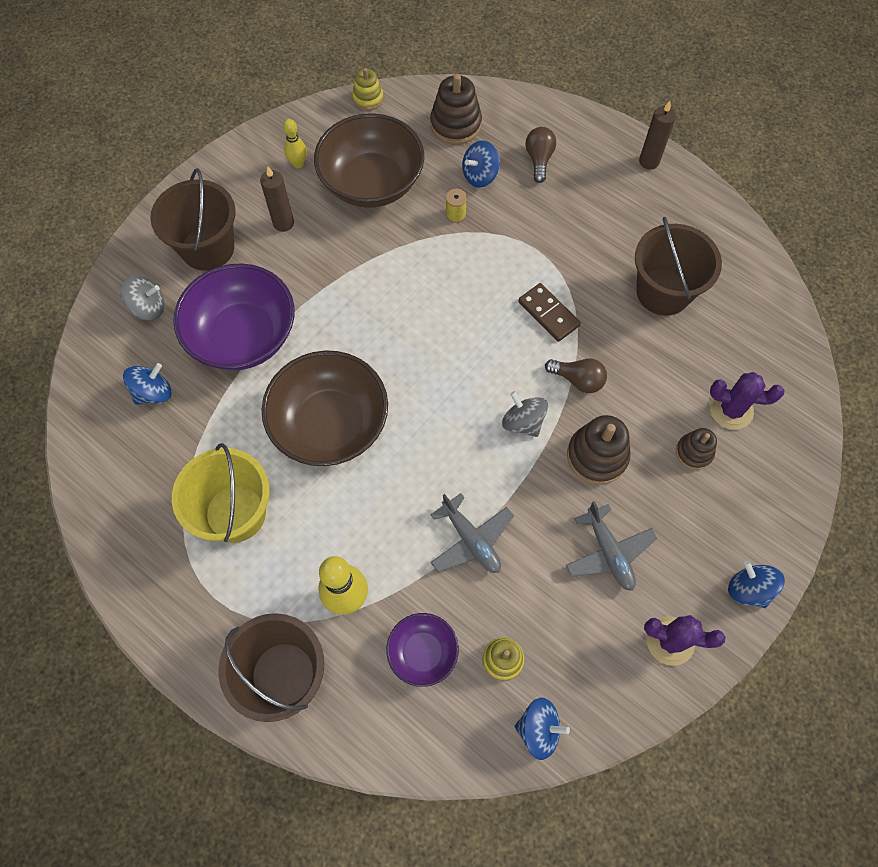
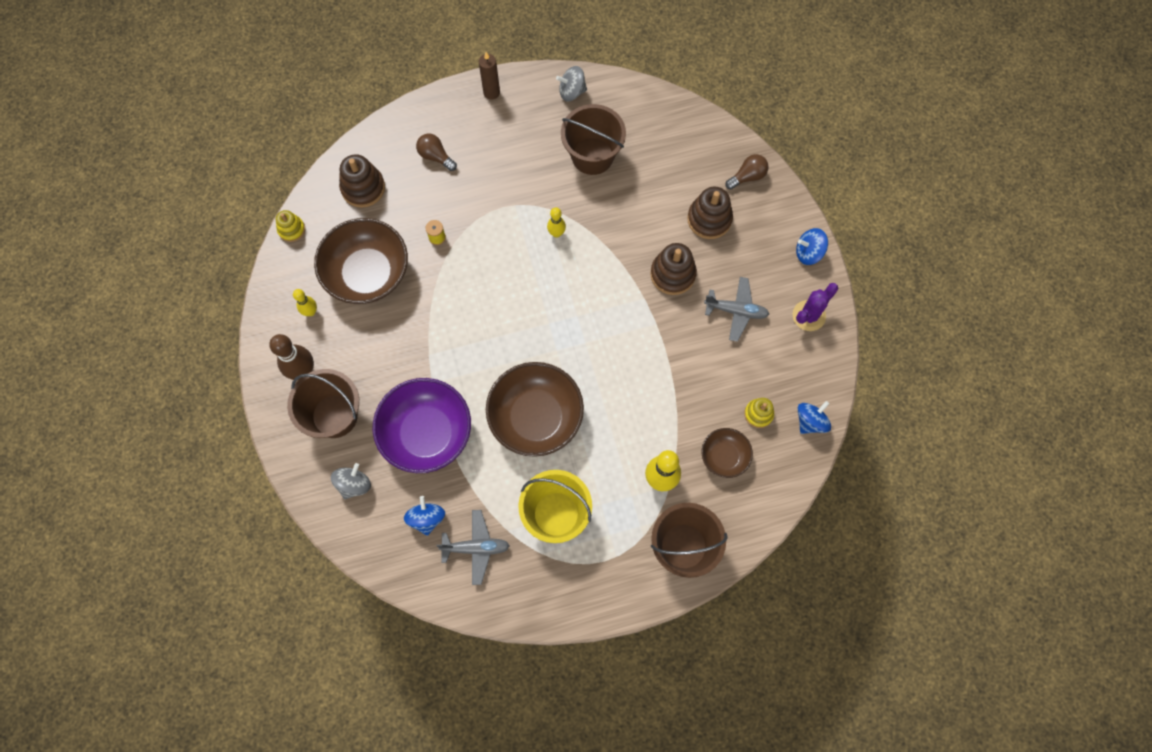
camera: 55 degrees left, 5 degrees up
brown candle [260,166,294,232] -> none
purple bowl [386,613,459,687] -> brown bowl [702,428,753,478]
grey plane [431,493,514,573] -> grey plane moved to [436,510,509,585]
blue spinning top [462,141,500,187] -> none
grey spinning top [502,391,548,437] -> grey spinning top moved to [556,66,587,101]
brown domino [518,283,581,342] -> yellow bowling pin [547,207,566,238]
brown light bulb [545,358,607,393] -> brown light bulb moved to [725,154,769,190]
brown stacking toy [676,428,717,470] -> brown stacking toy [687,187,733,239], size x1.63
purple cactus [710,372,784,430] -> none
none -> brown bowling pin [269,334,314,380]

